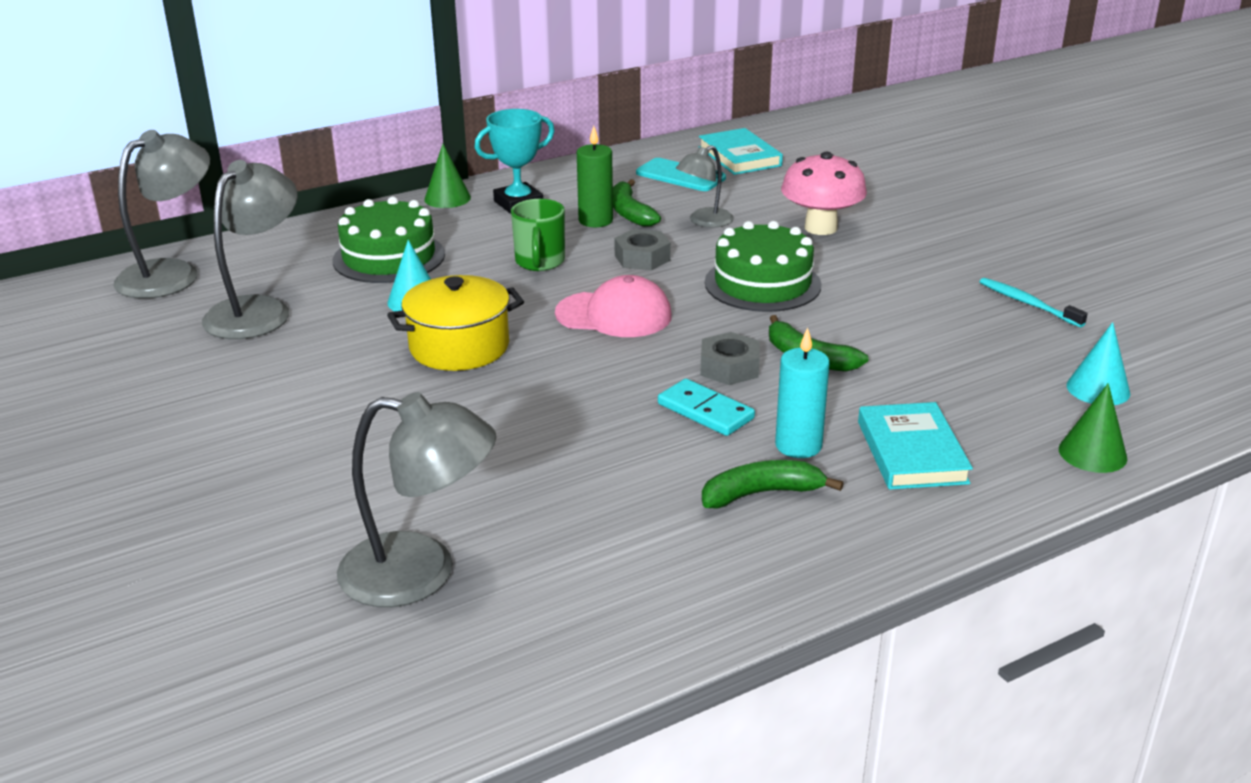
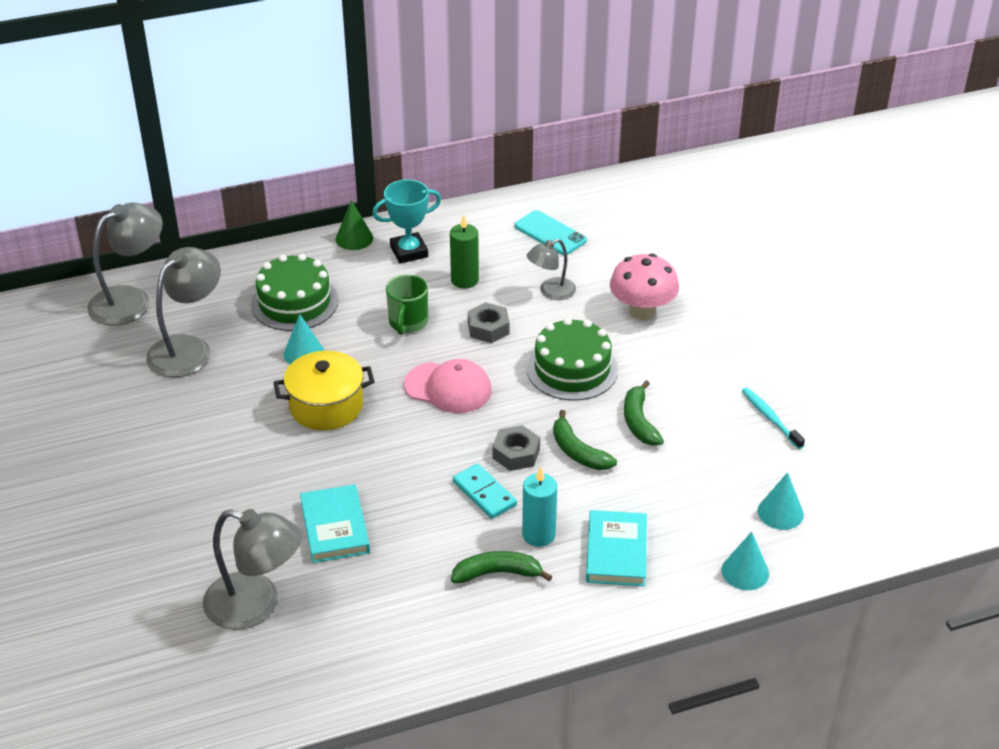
camera: 10 degrees right, 10 degrees up
green banana [613,179,661,227] -> green banana moved to [624,380,664,446]
turquoise book [699,128,783,175] -> turquoise book moved to [300,484,370,563]
green cone [1059,383,1127,473] -> turquoise cone [721,532,769,590]

